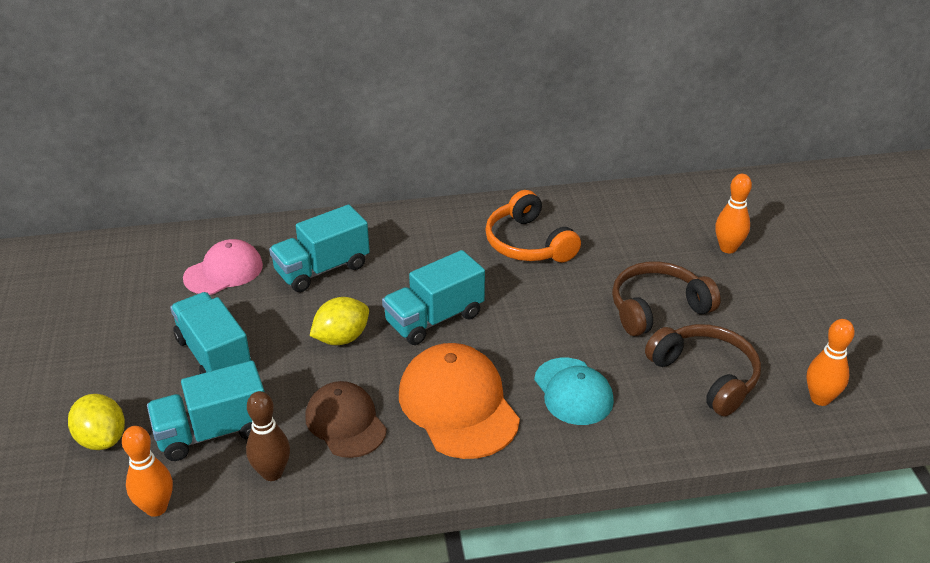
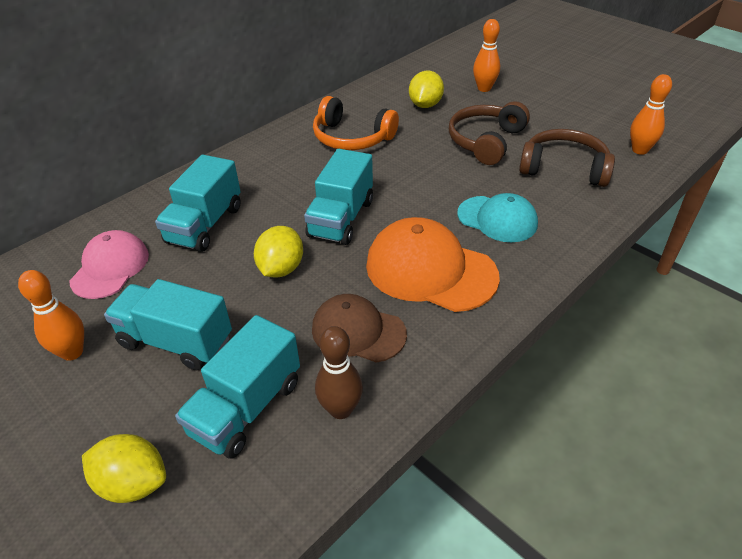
camera: 35 degrees left, 5 degrees up
orange bowling pin [122,426,173,517] -> orange bowling pin moved to [18,270,84,361]
none -> yellow lemon [409,71,444,108]

